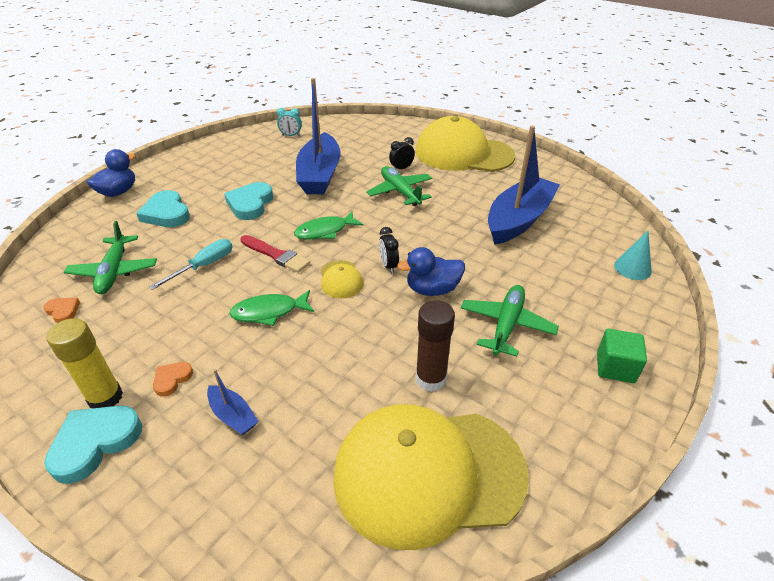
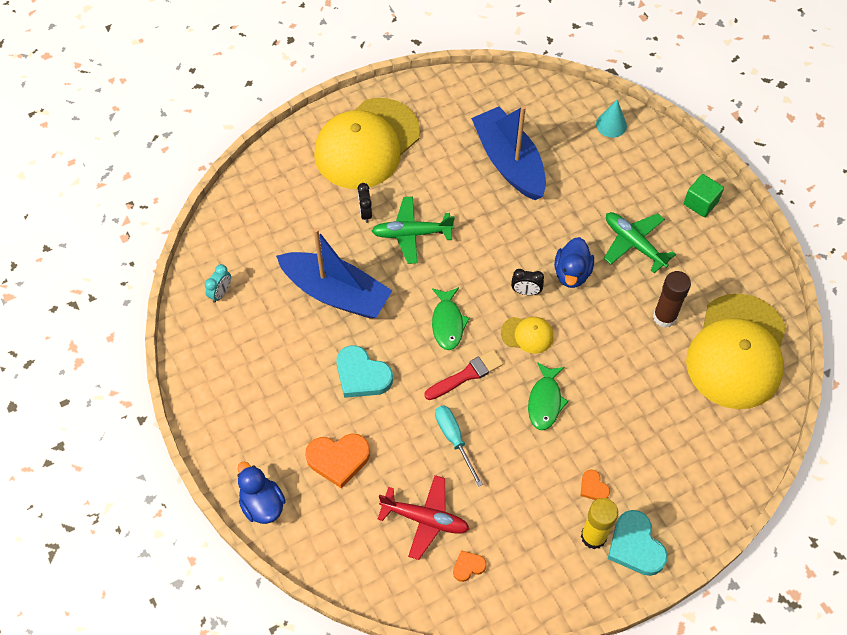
camera: 65 degrees left, 20 degrees up
green plane [64,221,157,294] -> red plane [378,475,469,560]
turquoise heart [136,190,190,227] -> orange heart [305,434,370,489]
blue boat [207,369,259,435] -> none

